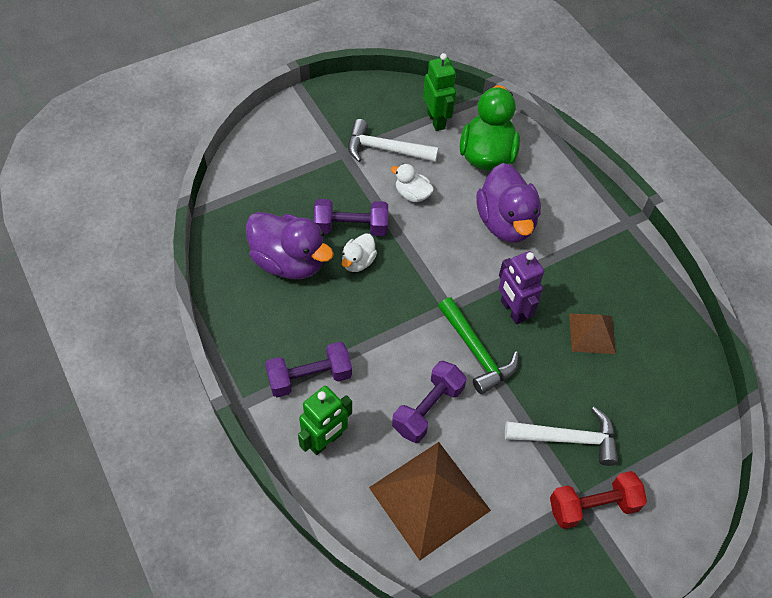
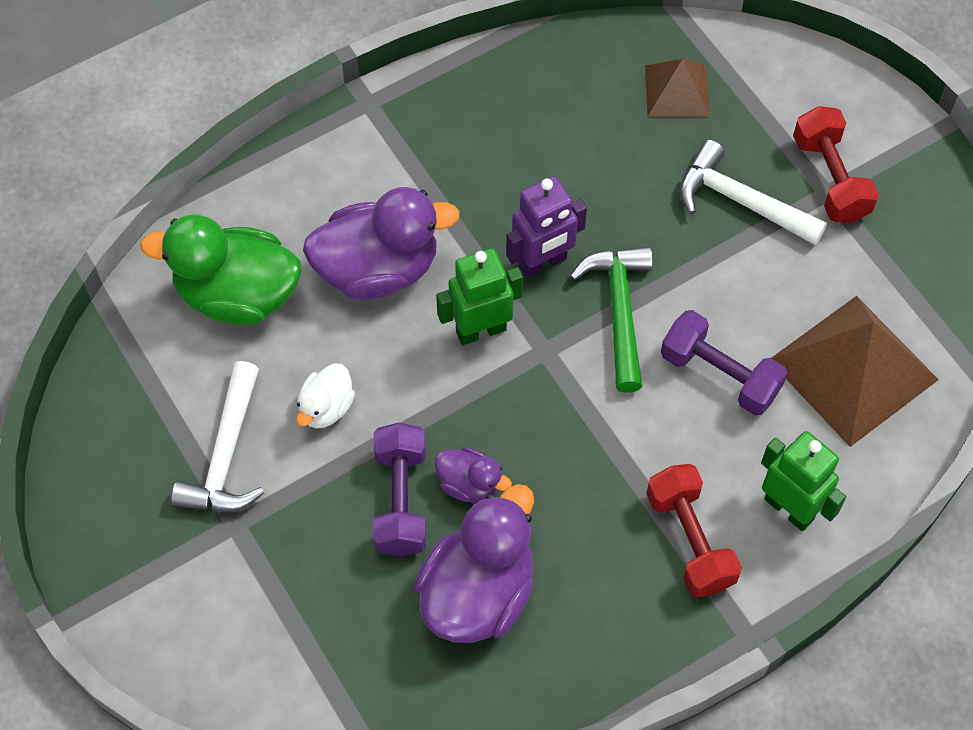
camera: 90 degrees left, 5 degrees up
purple dumbbell [265,342,352,398] -> red dumbbell [646,464,742,597]
white duck [342,233,377,272] -> purple duck [435,447,512,503]
green robot [423,53,456,131] -> green robot moved to [436,248,523,345]
green hammer [438,297,519,394] -> green hammer turned 60 degrees counterclockwise [570,246,653,393]
white hammer [505,406,618,466] -> white hammer turned 60 degrees counterclockwise [680,140,827,245]
brown pyramid [569,314,616,354] -> brown pyramid moved to [645,59,710,117]

